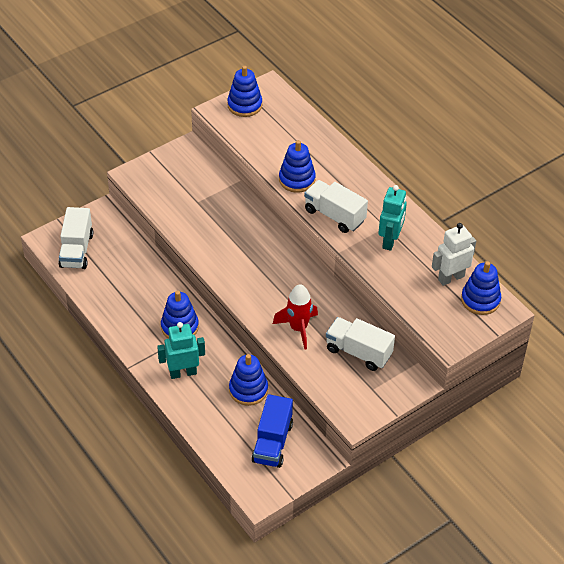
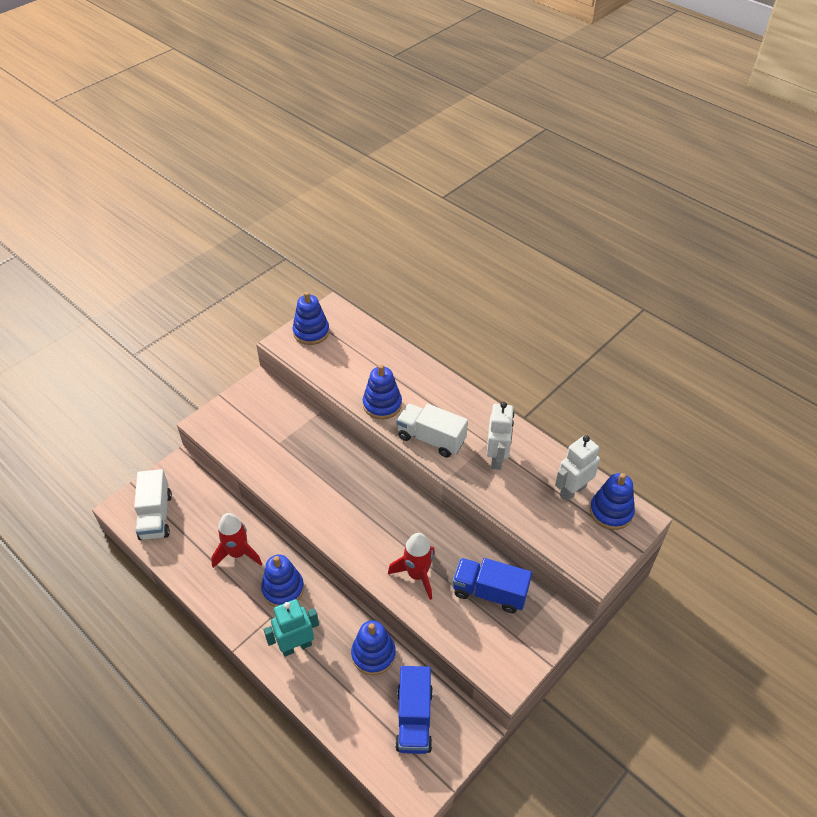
camera: 10 degrees left, 0 degrees up
white truck [326,317,395,371] -> blue truck [453,558,532,613]
turquoise robot [378,185,407,251] -> white robot [487,402,514,470]
none -> red rocket [211,513,262,568]

